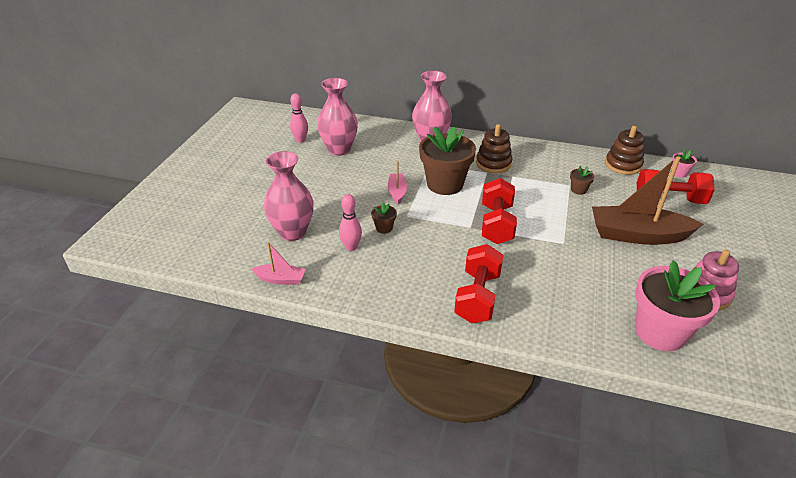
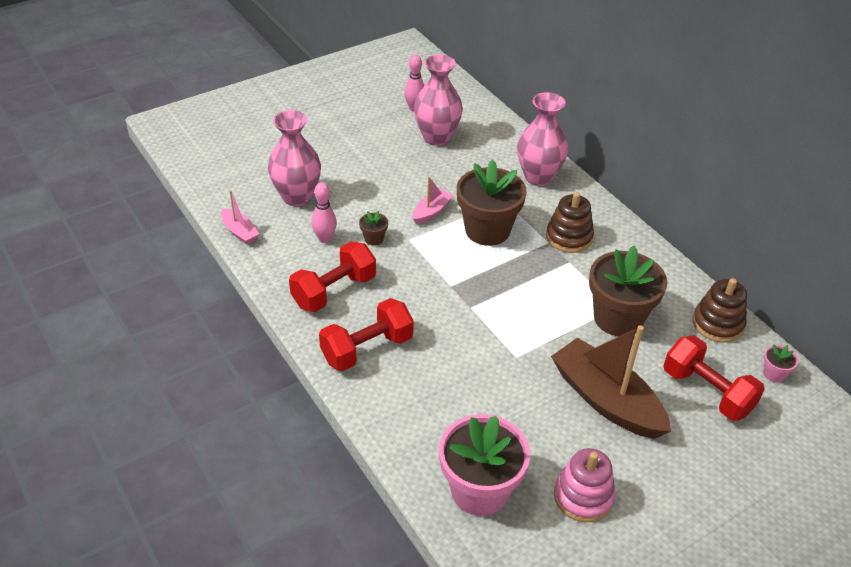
camera: 40 degrees right, 5 degrees up
red dumbbell [482,178,517,244] -> red dumbbell moved to [289,241,376,312]
brown flower pot [570,166,595,195] -> brown flower pot [589,246,667,336], size x2.39

